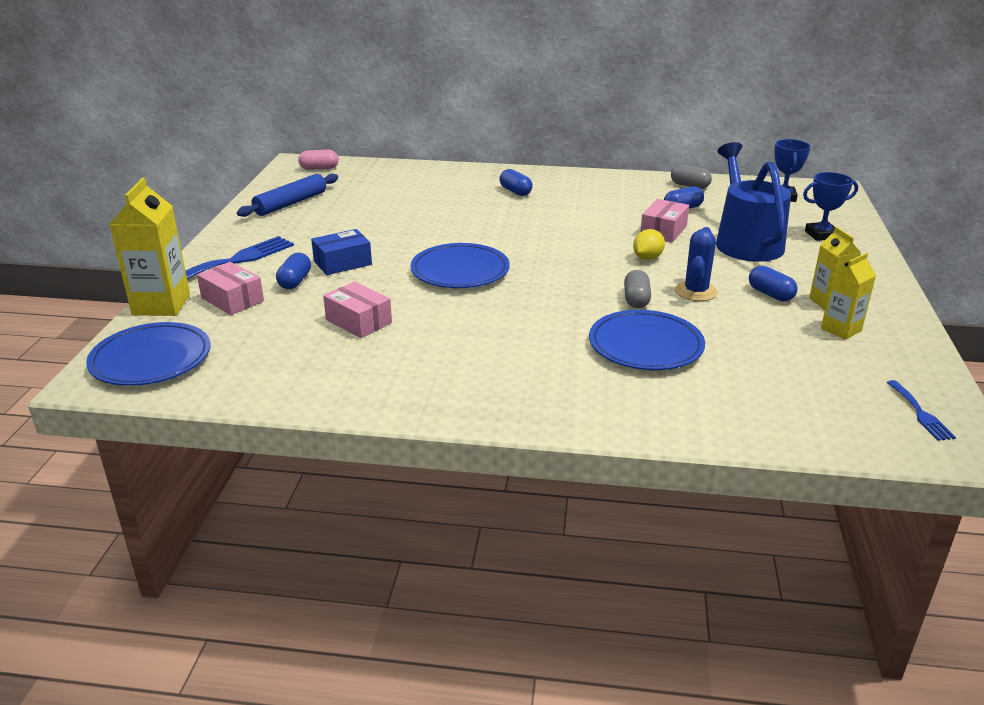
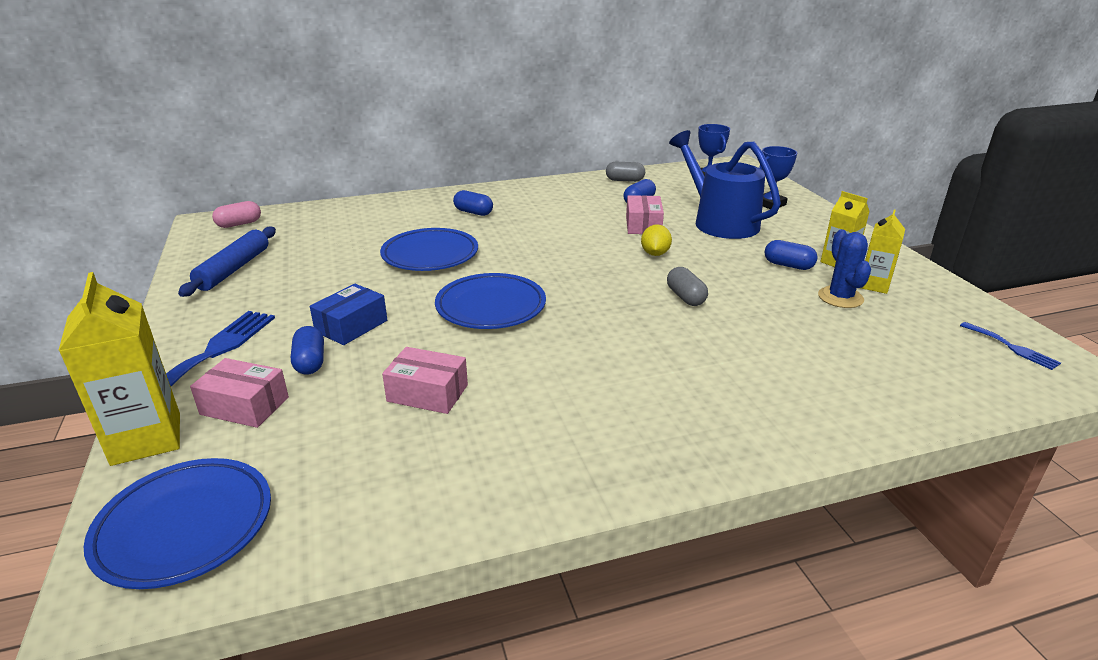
camera: 25 degrees left, 0 degrees up
blue plate [589,310,705,370] -> blue plate moved to [380,228,478,271]
blue cactus [675,227,718,301] -> blue cactus moved to [818,229,871,308]

